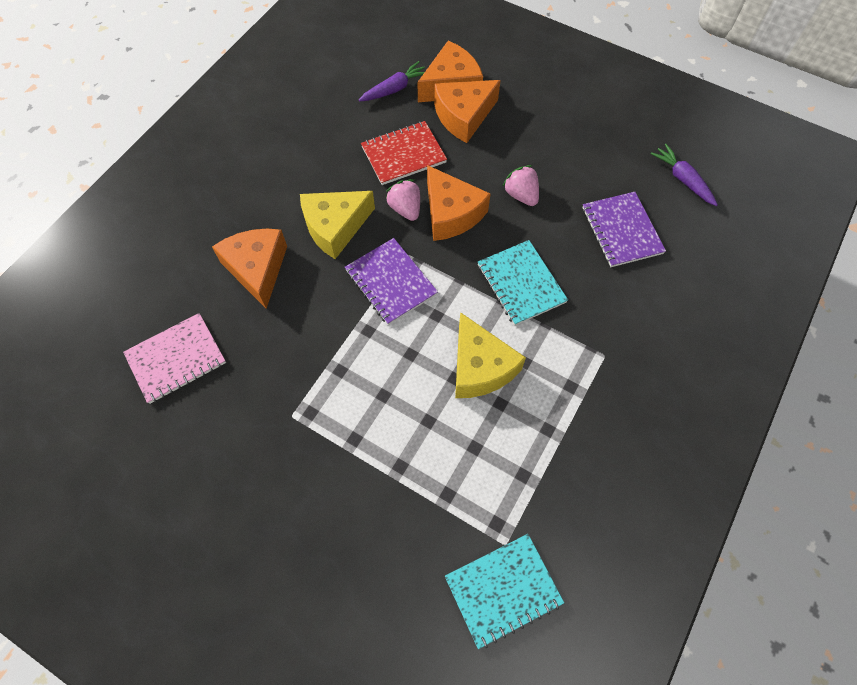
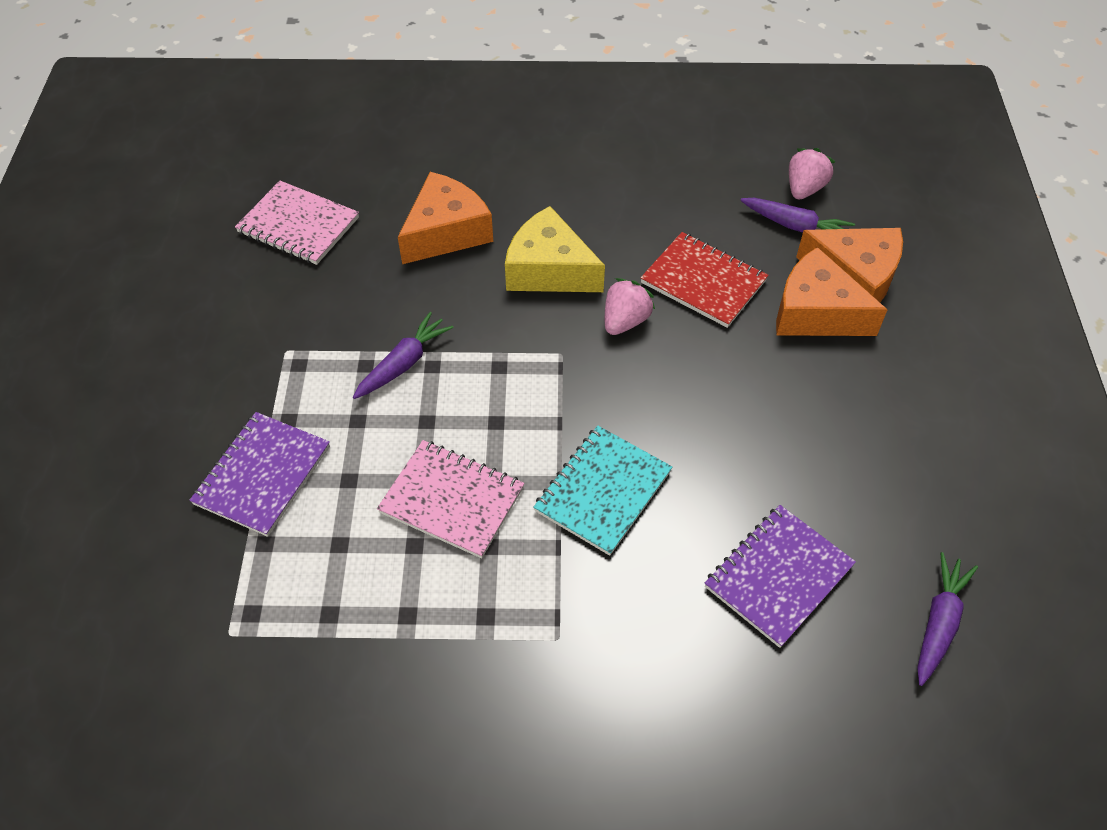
camera: 60 degrees right, 10 degrees down
purple notebook [345,238,438,325] -> purple notebook moved to [189,412,330,537]
orange cheese [427,165,491,241] -> none
turquoise notebook [445,534,564,649] -> none
yellow cheese [455,312,526,398] -> pink notebook [377,440,524,558]
pink strawberry [503,165,539,206] -> pink strawberry moved to [789,148,835,200]
none -> purple carrot [353,312,454,399]

